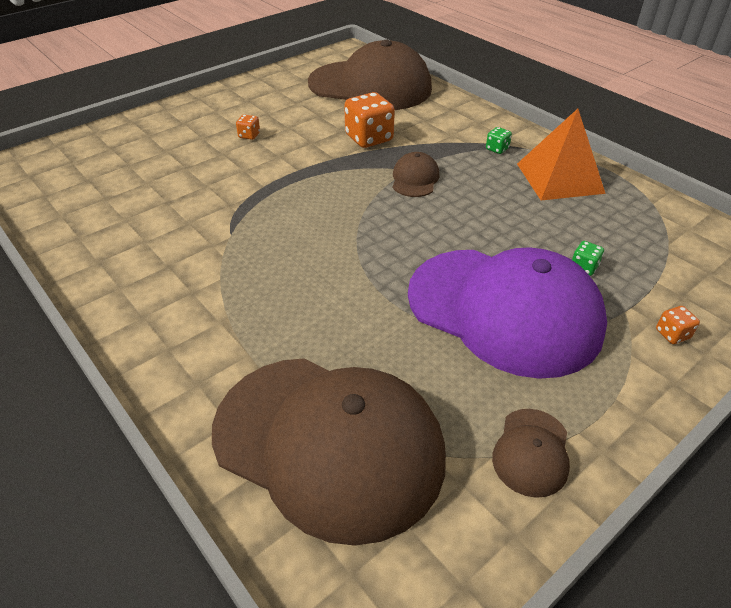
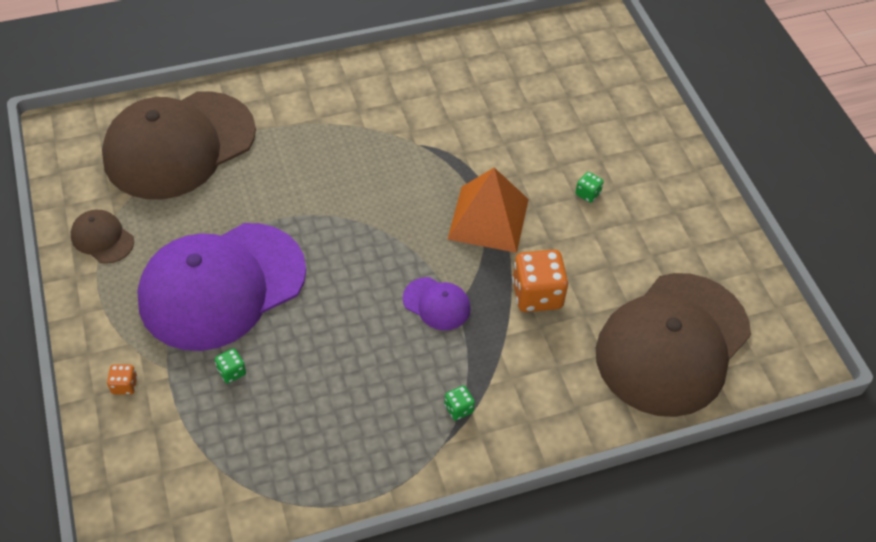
camera: 110 degrees right, 10 degrees up
orange dice [236,114,260,140] -> green dice [575,172,604,203]
brown cap [393,152,440,197] -> purple cap [403,277,471,330]
orange pyramid [517,109,606,200] -> orange pyramid moved to [447,168,529,253]

